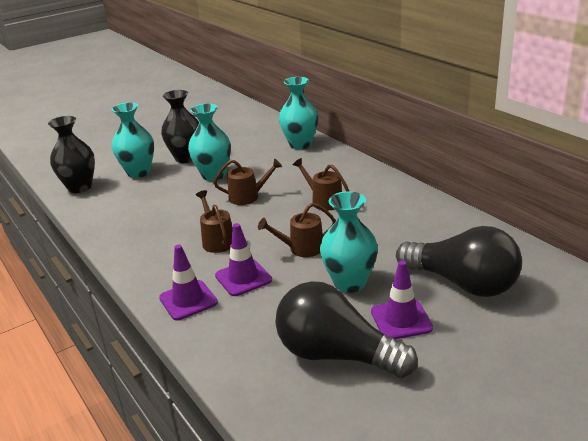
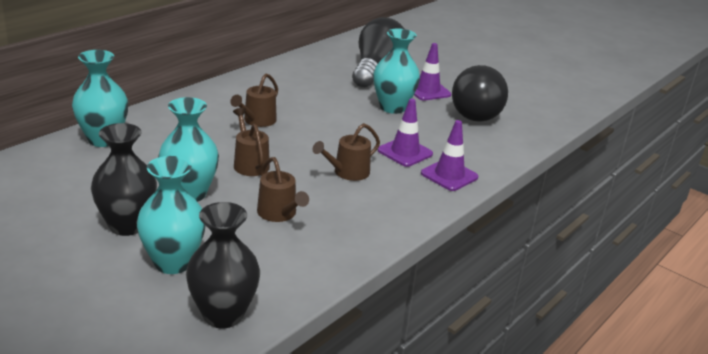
camera: 110 degrees left, 0 degrees up
brown watering can [258,203,336,257] -> brown watering can moved to [257,157,309,222]

